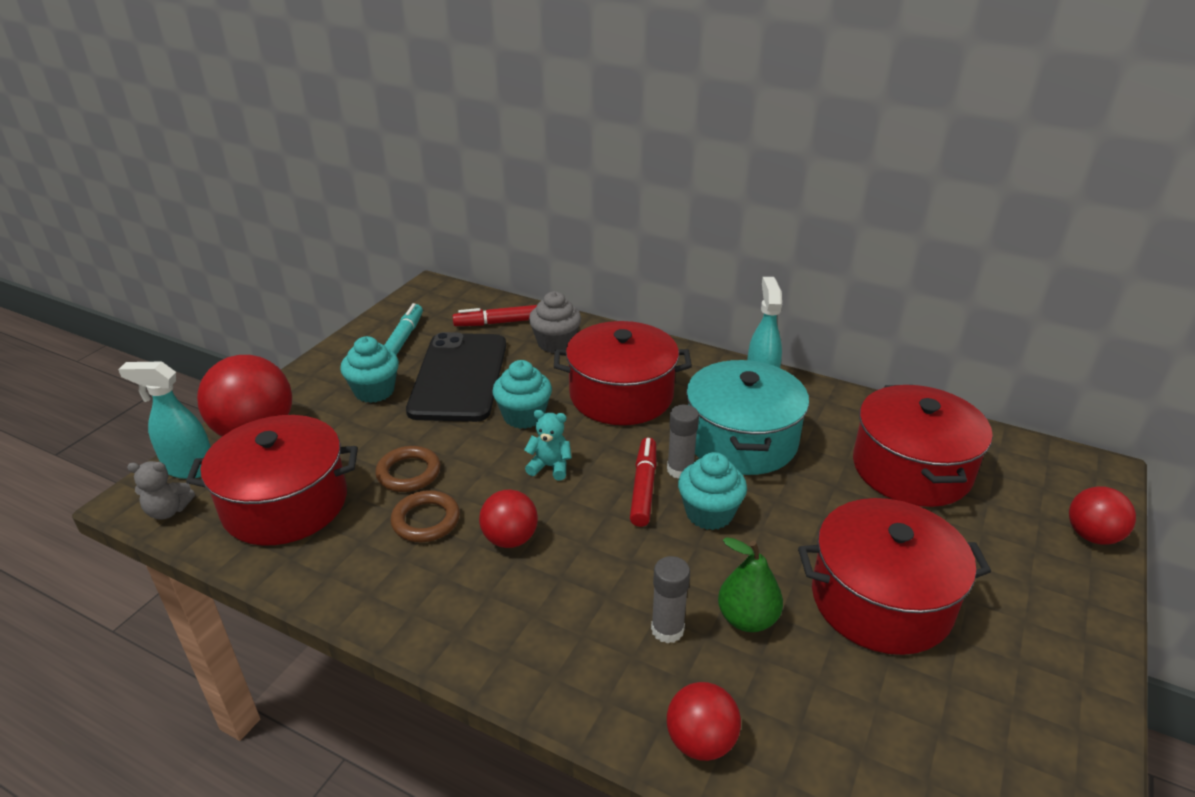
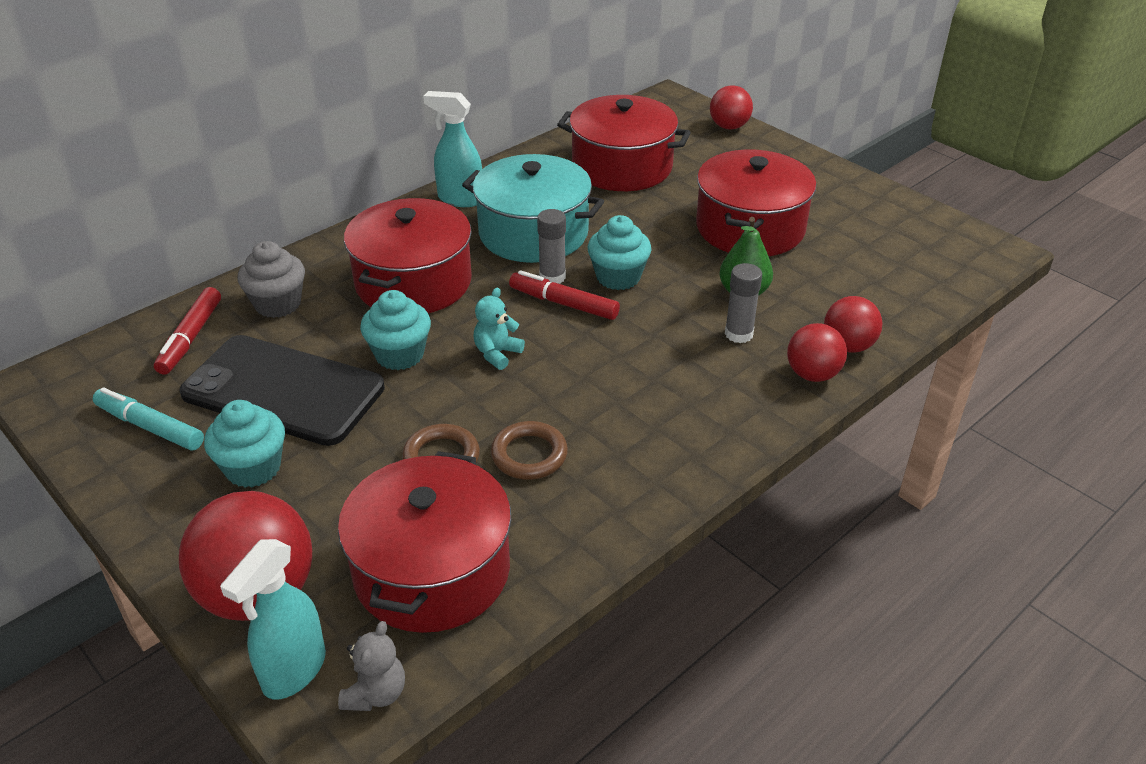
camera: 70 degrees left, 5 degrees up
red ball [479,490,538,548] -> red ball moved to [787,323,847,382]

